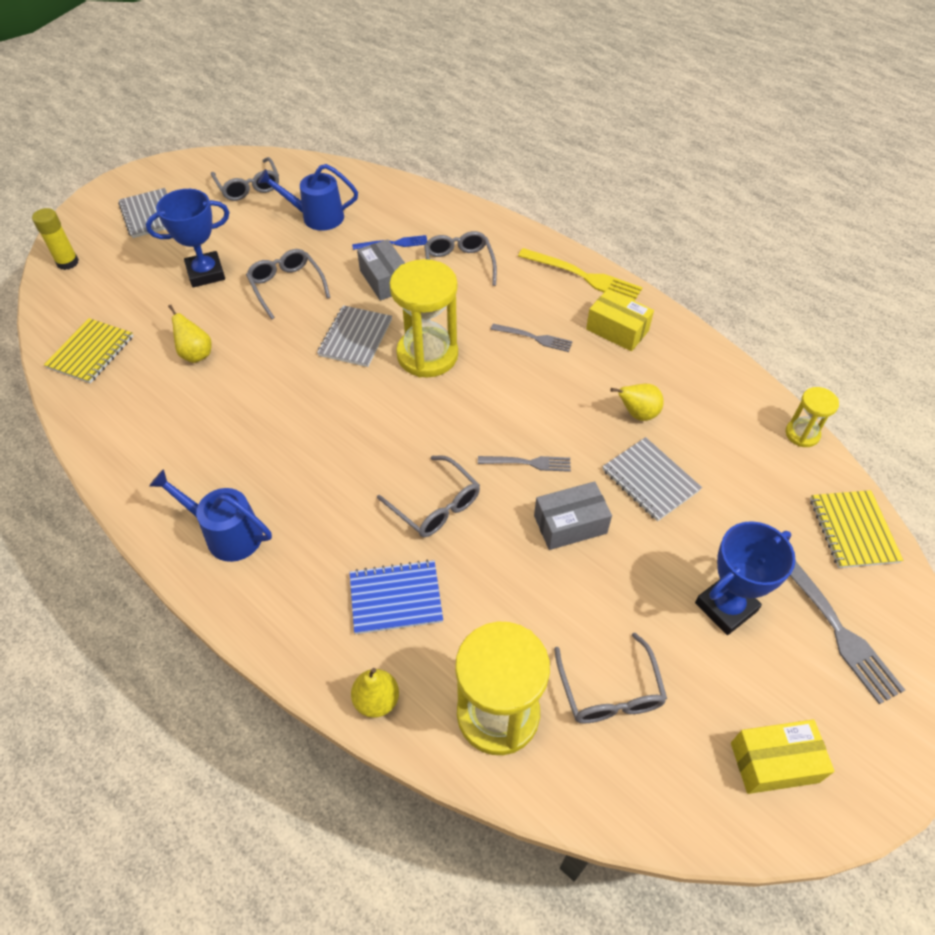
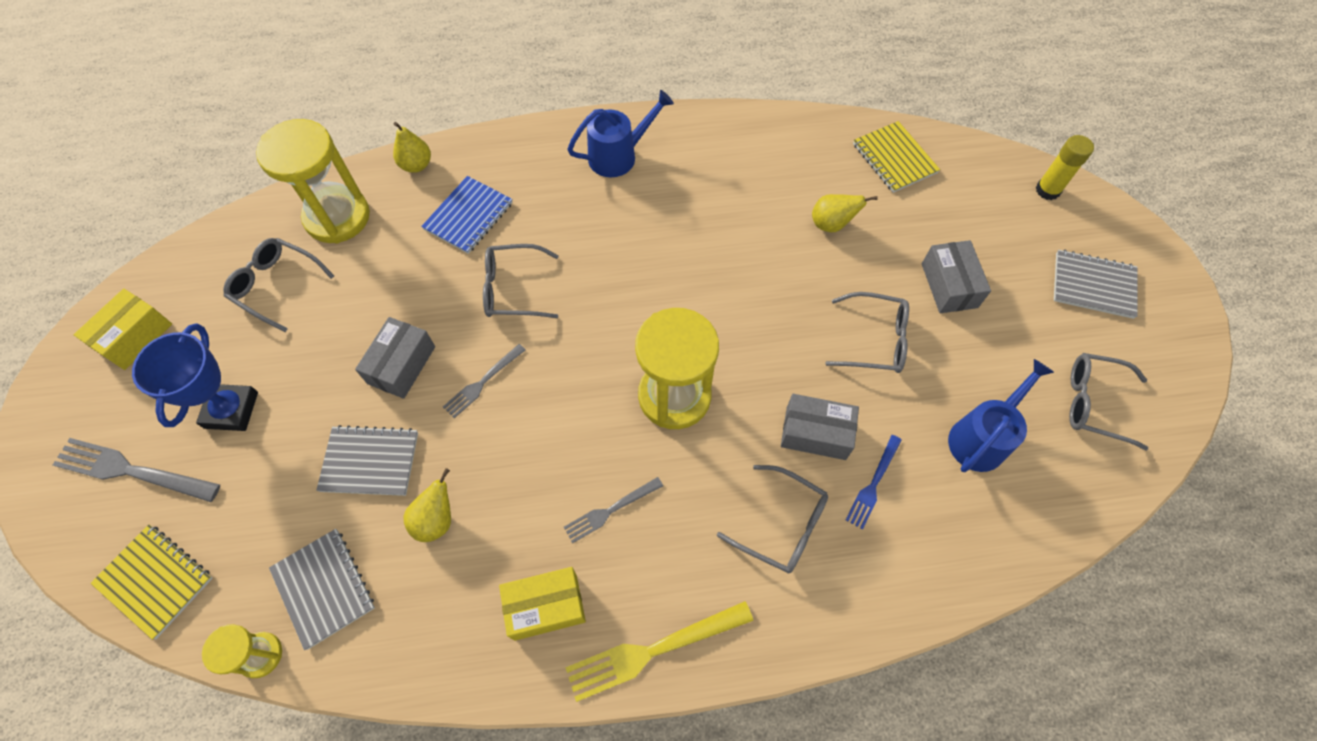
camera: 130 degrees right, 10 degrees up
blue trophy [146,189,229,288] -> grey box [922,240,991,313]
grey notebook [317,305,392,367] -> grey notebook moved to [269,529,375,650]

